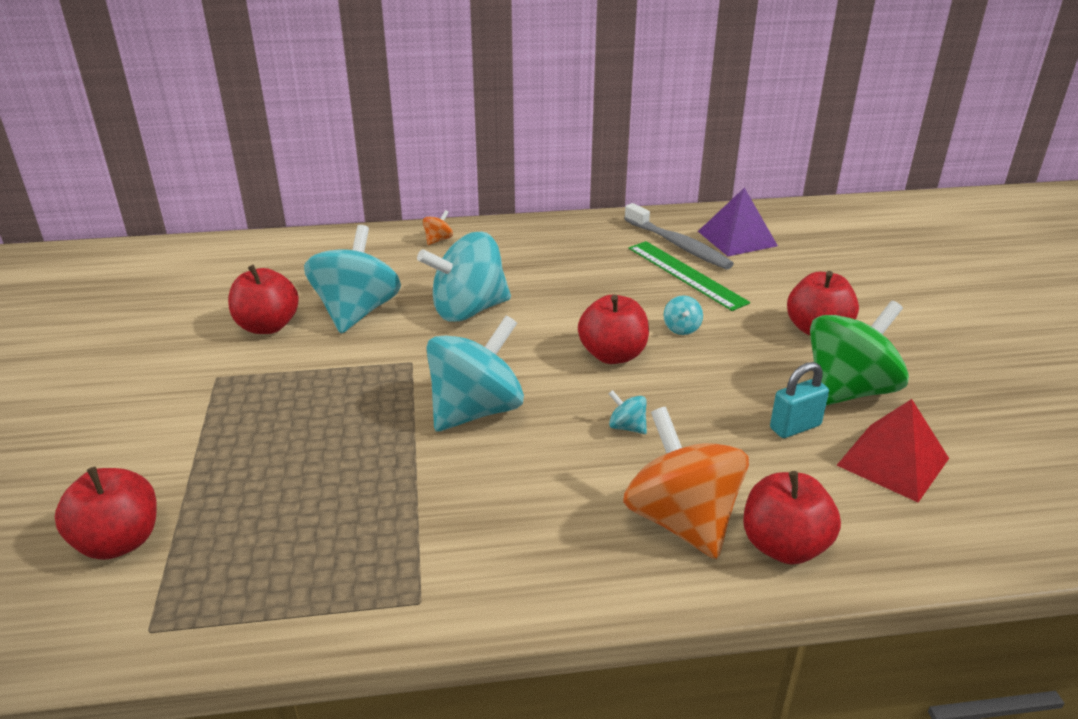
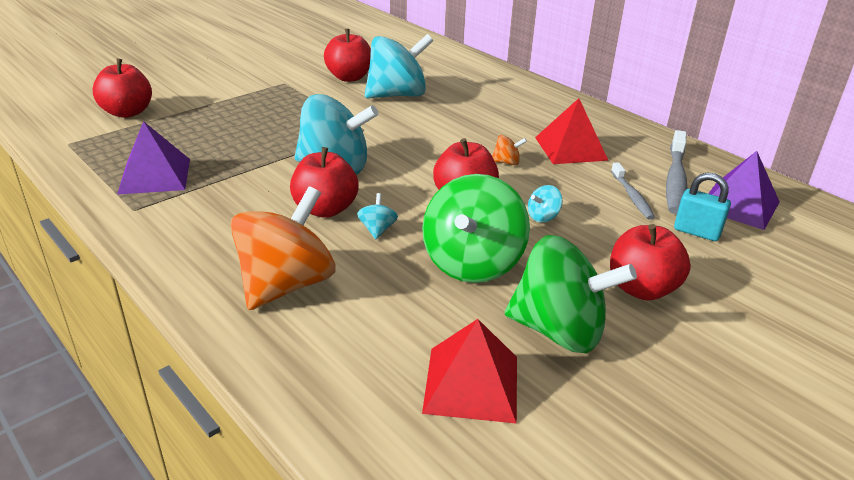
camera: 55 degrees right, 0 degrees up
turquoise spinning top [417,232,511,322] -> none
orange spinning top [423,210,453,245] -> orange spinning top moved to [492,135,527,165]
green ruler [629,241,750,311] -> grey toothbrush [611,162,655,220]
red apple [743,471,841,565] -> red apple moved to [290,147,359,218]
turquoise padlock [770,362,829,438] -> turquoise padlock moved to [674,173,731,241]
none -> purple pyramid [117,121,190,195]
none -> green spinning top [422,174,530,283]
none -> red pyramid [535,98,609,164]

